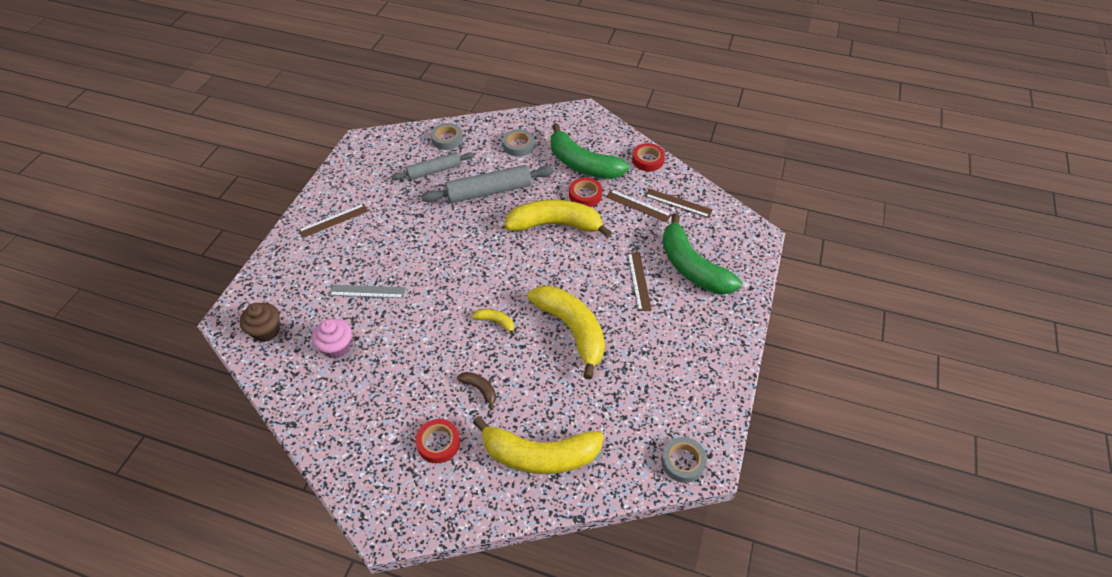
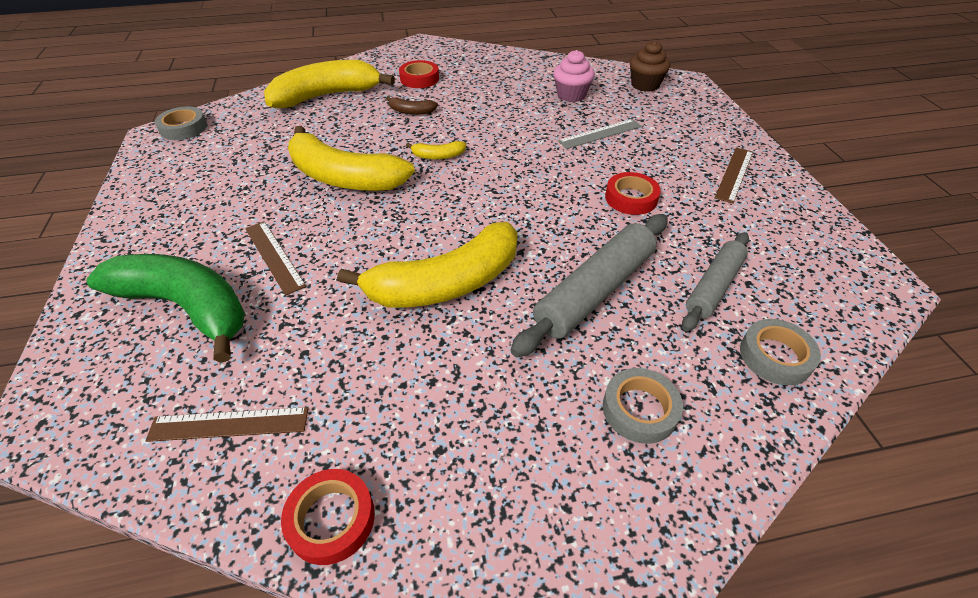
camera: 150 degrees right, 5 degrees down
green banana [551,123,630,179] -> none
red tape [569,177,603,207] -> red tape moved to [605,172,661,215]
brown ruler [606,189,672,222] -> none

